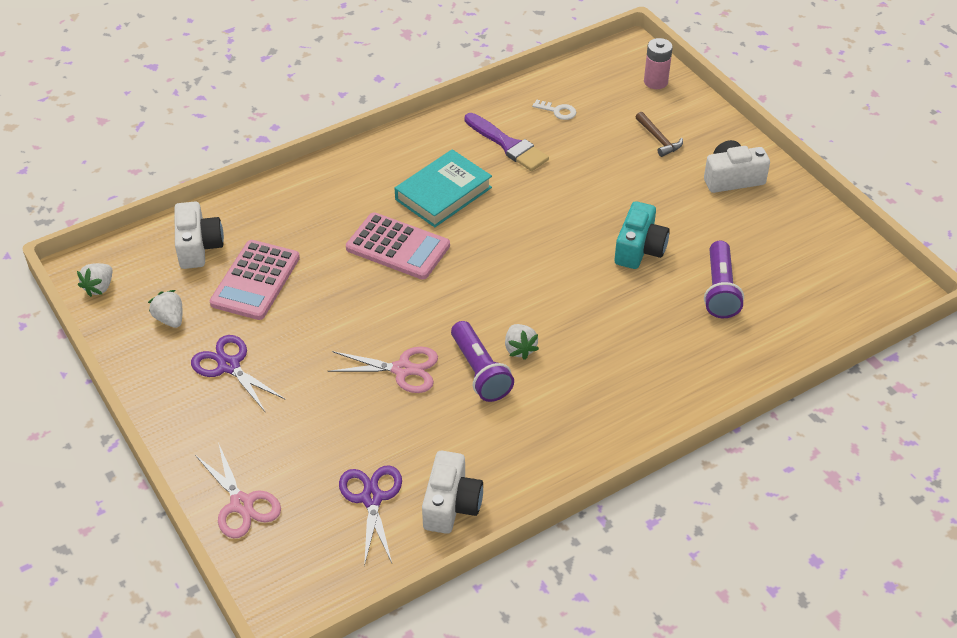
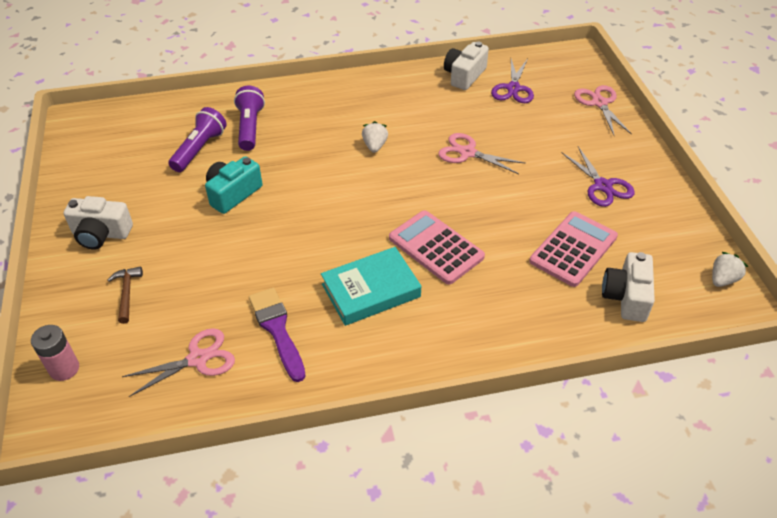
camera: 160 degrees left, 0 degrees up
white strawberry [148,290,183,328] -> none
purple flashlight [451,321,514,402] -> purple flashlight moved to [234,86,265,151]
white key [532,100,576,120] -> pink scissors [122,328,235,397]

